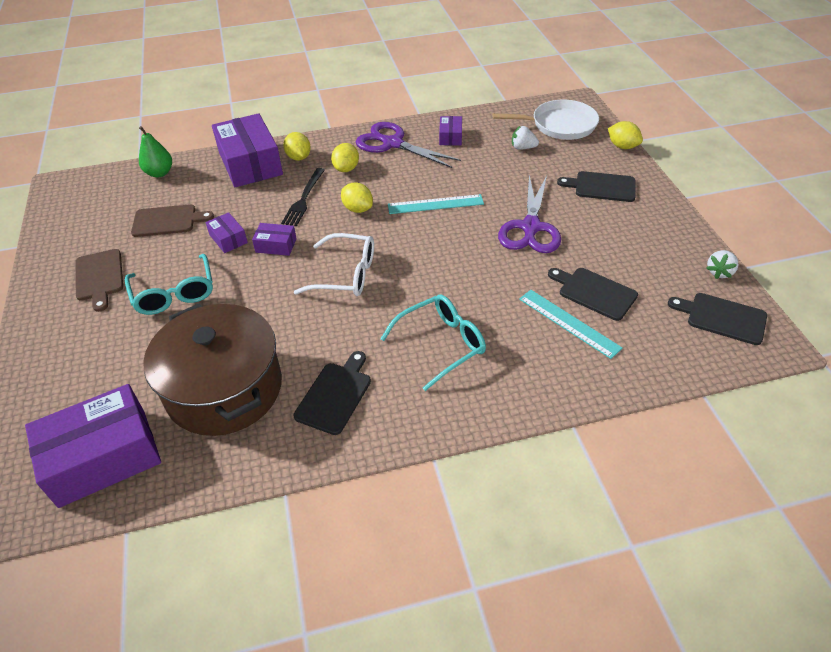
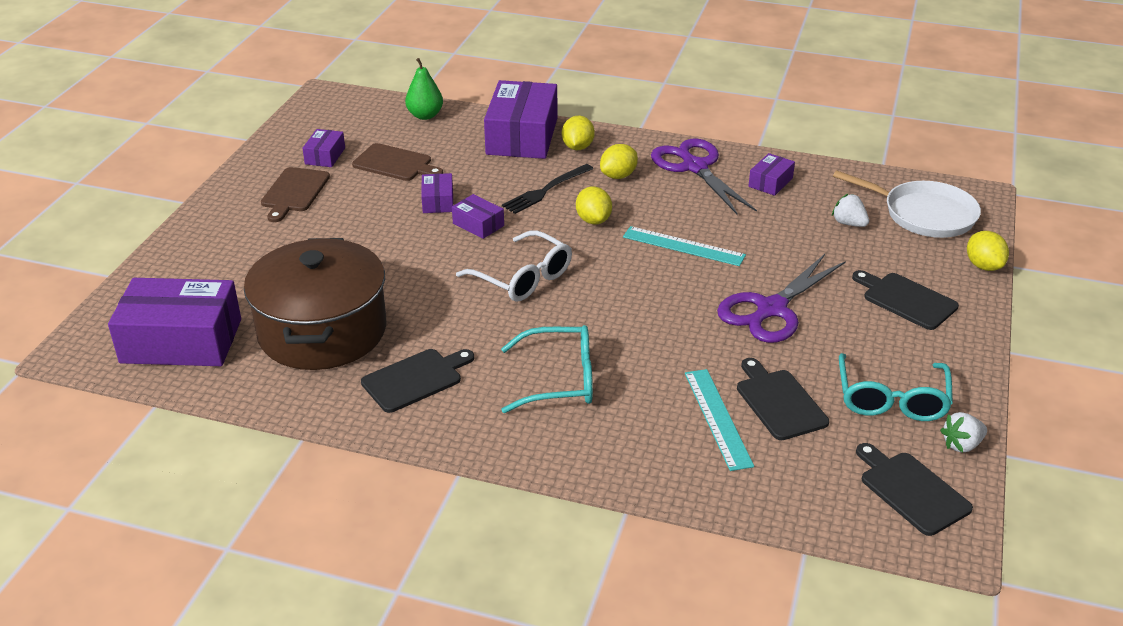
camera: 30 degrees right, 10 degrees down
turquoise glasses [125,254,213,315] -> turquoise glasses moved to [839,353,953,421]
none -> purple box [302,129,345,167]

